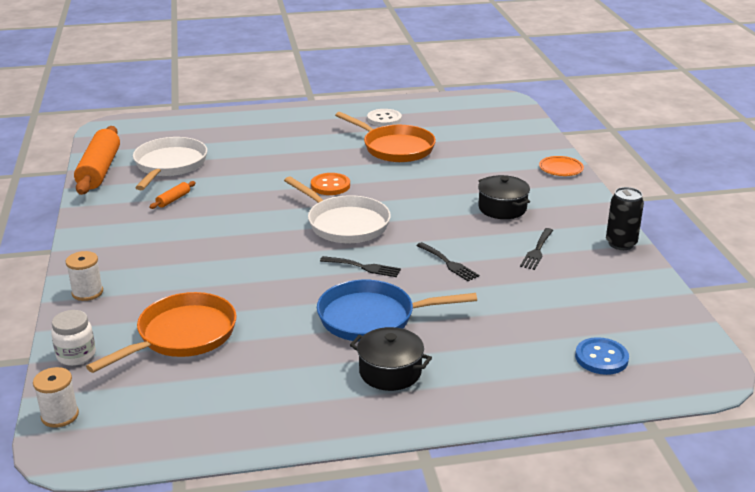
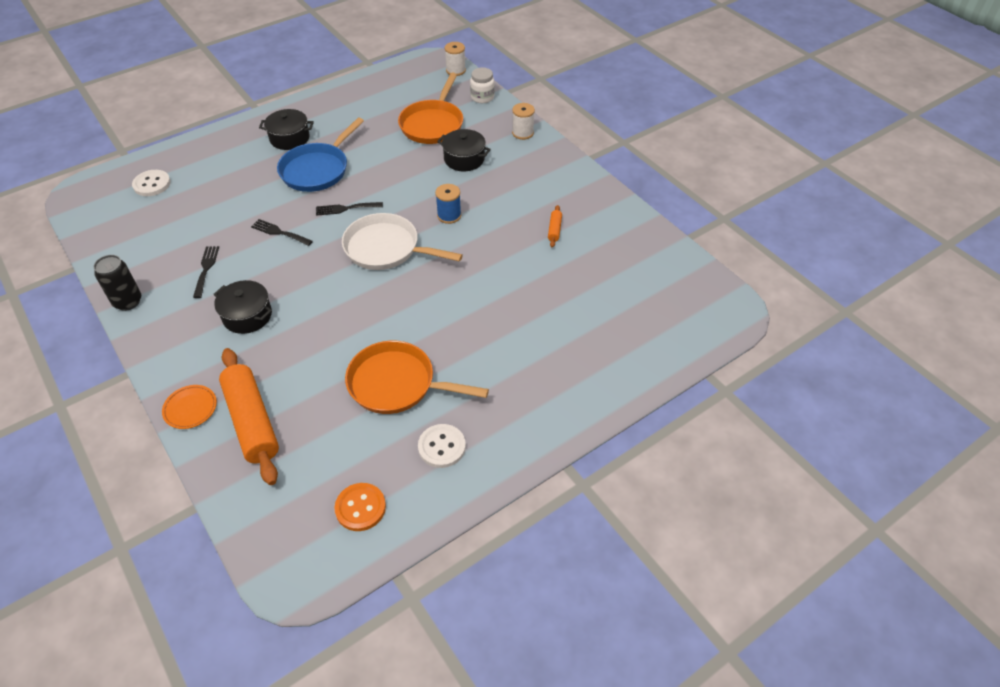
camera: 155 degrees right, 20 degrees up
orange rolling pin [74,126,120,195] -> orange rolling pin moved to [219,348,279,485]
white pan [133,137,207,190] -> none
orange button [311,173,350,195] -> orange button moved to [335,483,386,531]
blue pan [317,280,477,342] -> blue pan turned 150 degrees clockwise [277,117,364,192]
blue button [575,337,629,375] -> white button [132,170,171,196]
none -> blue spool [435,184,461,224]
none -> black pot [437,129,491,171]

